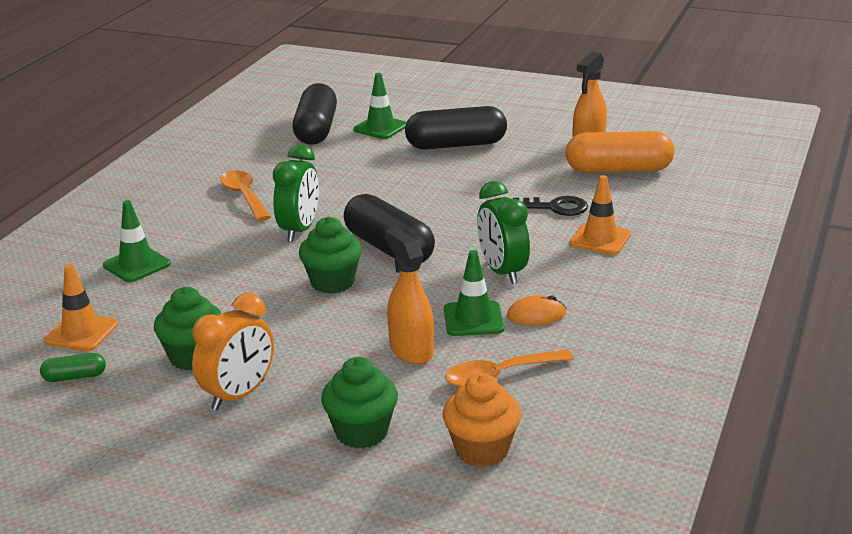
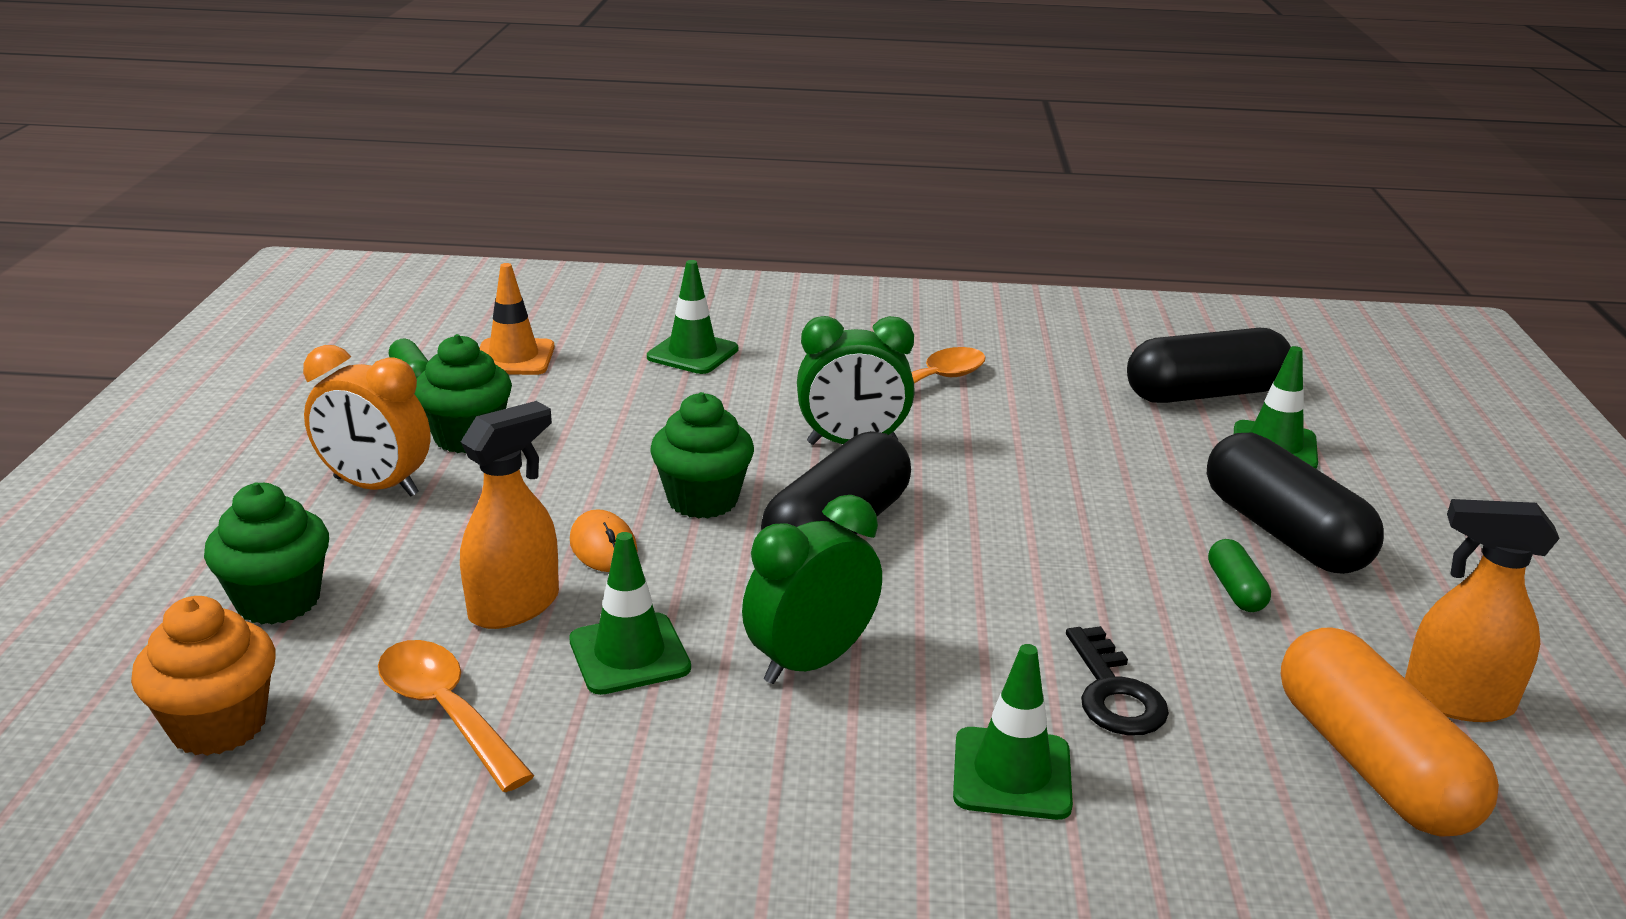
camera: 70 degrees right, 0 degrees up
orange mouse [507,295,566,325] -> orange mouse moved to [570,509,638,572]
orange traffic cone [569,175,631,255] -> green traffic cone [953,644,1073,820]
none -> green capsule [1208,539,1271,612]

